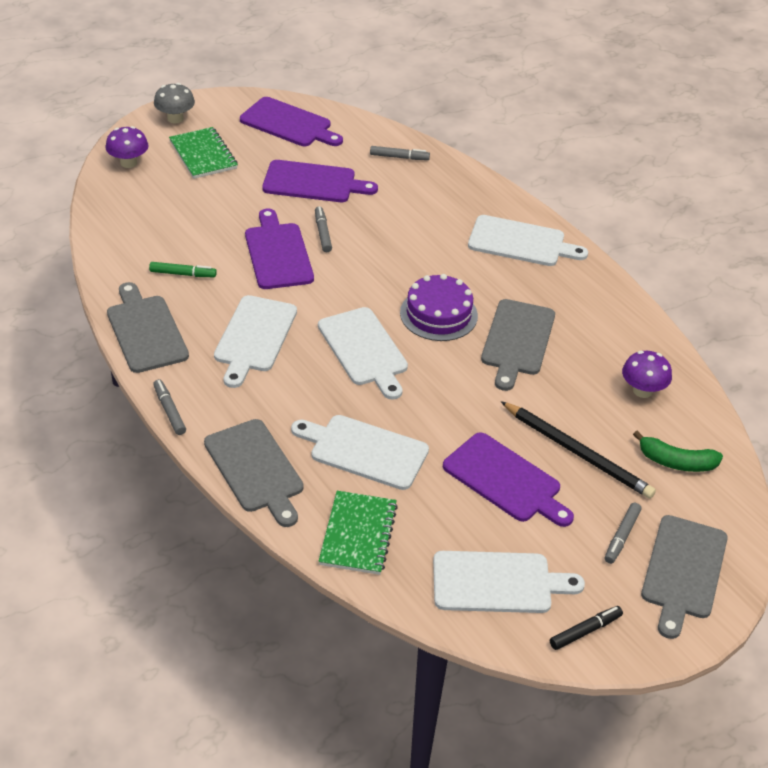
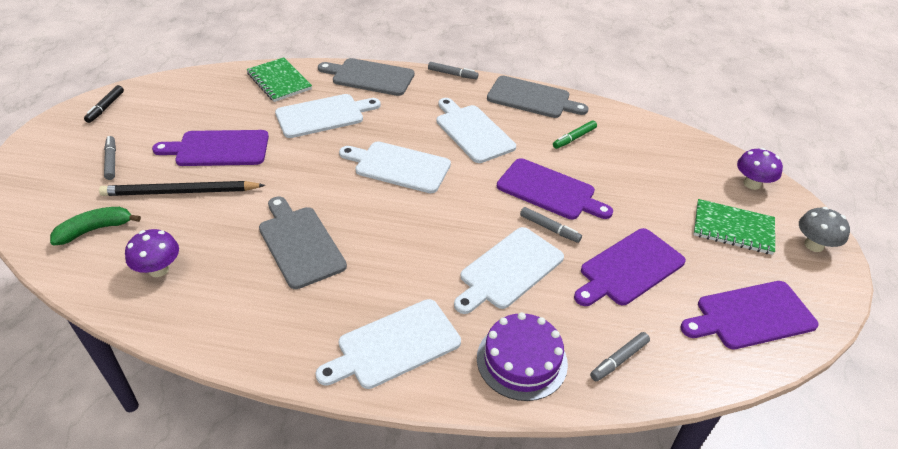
camera: 135 degrees right, 0 degrees up
purple cake [400,274,478,341] -> purple cake moved to [477,312,568,401]
white cutting board [433,551,585,613] -> white cutting board moved to [454,227,564,314]
grey cutting board [641,515,728,639] -> none

